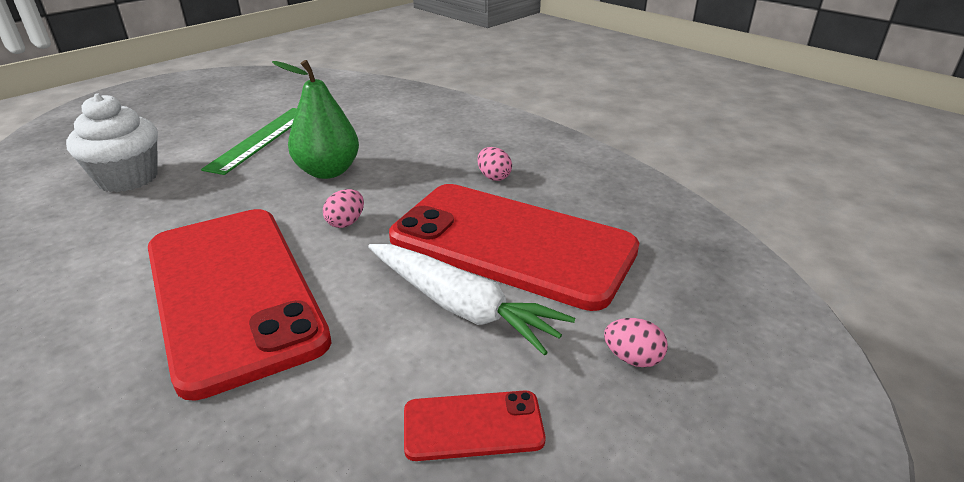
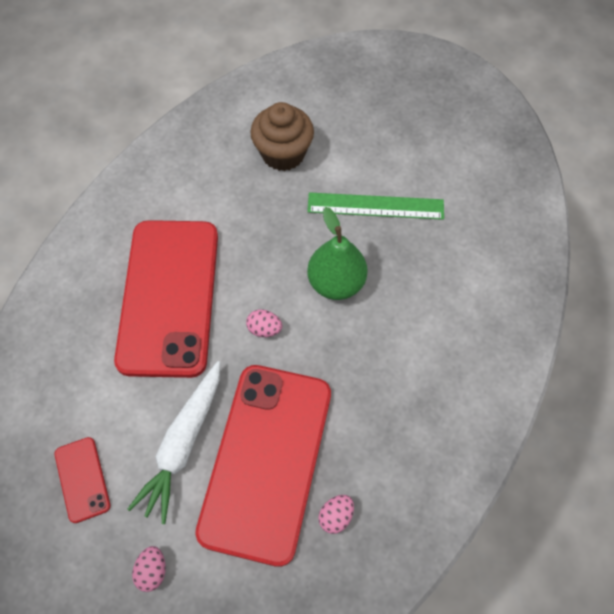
camera: 75 degrees right, 30 degrees up
white cupcake [66,93,158,192] -> brown cupcake [250,102,314,171]
red phone [148,209,332,401] -> red phone turned 45 degrees counterclockwise [114,220,218,378]
pink egg [477,147,512,181] -> pink egg moved to [318,495,354,534]

